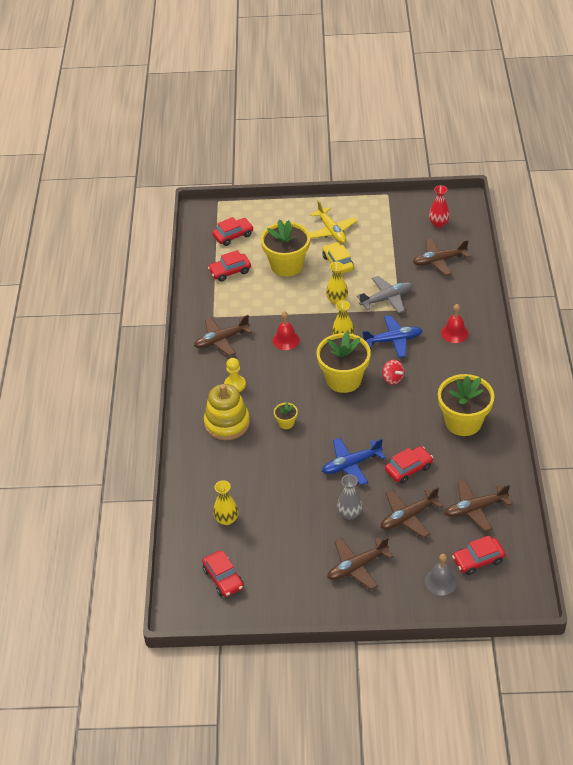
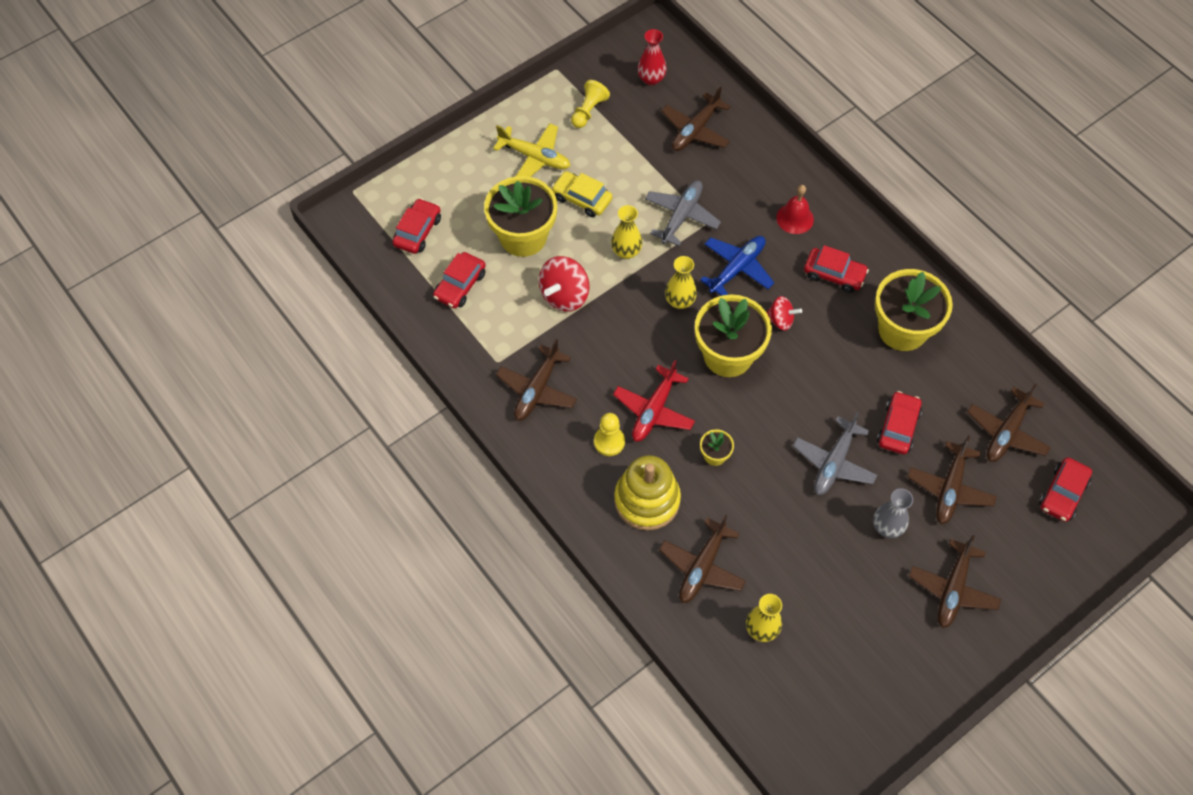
camera: 40 degrees left, 15 degrees up
red car [202,551,244,597] -> red car moved to [804,245,869,293]
red bell [273,311,300,350] -> none
blue plane [322,438,386,485] -> grey plane [793,412,878,495]
grey bell [425,554,457,596] -> none
none -> red spinning top [539,256,590,312]
none -> yellow pawn [571,80,610,128]
none -> red plane [613,360,695,441]
none -> brown plane [659,515,746,603]

